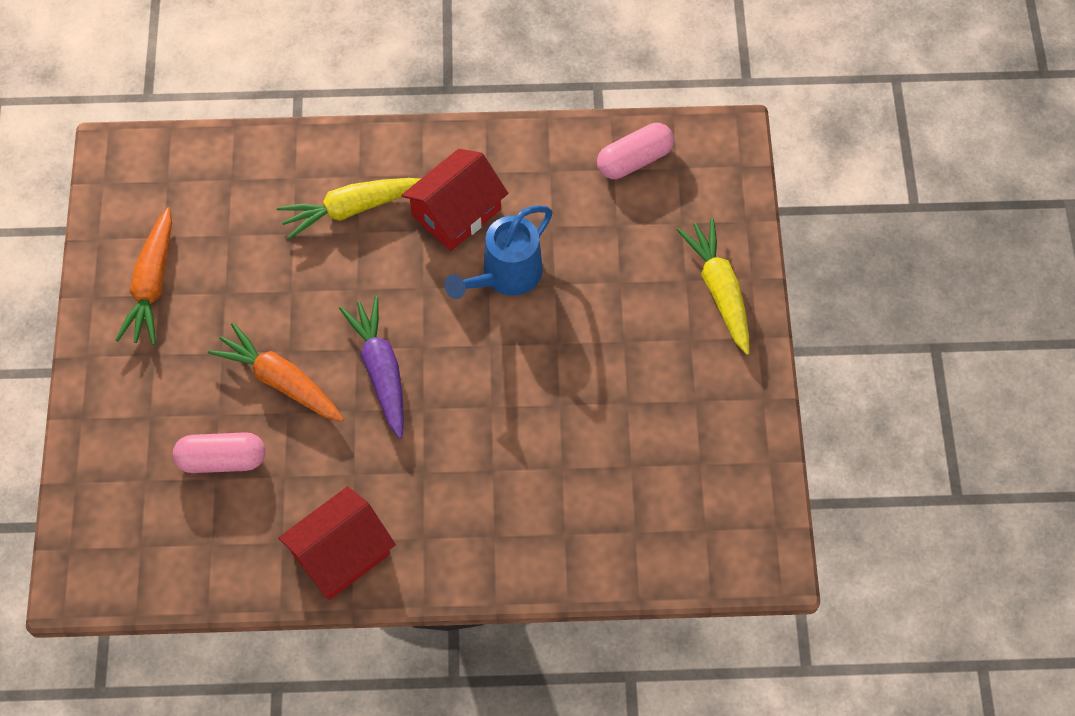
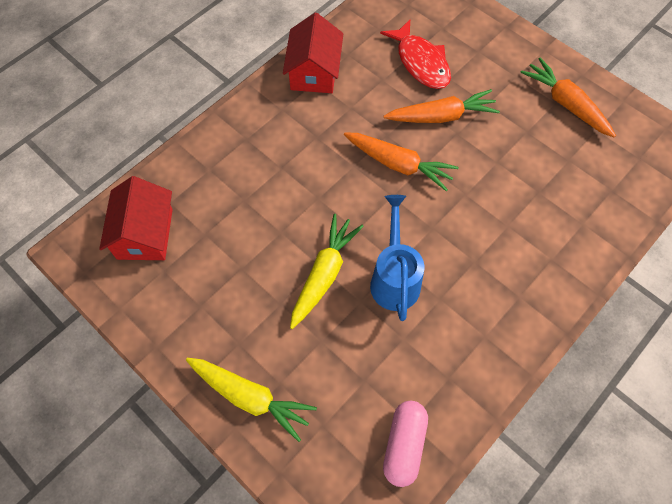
camera: 135 degrees right, 0 degrees up
pink capsule [173,432,265,473] -> red fish [380,20,451,89]
yellow carrot [277,178,420,240] -> yellow carrot moved to [290,214,364,329]
purple carrot [339,296,404,439] -> orange carrot [344,133,458,192]
red house [401,149,508,251] -> red house moved to [99,176,173,260]

